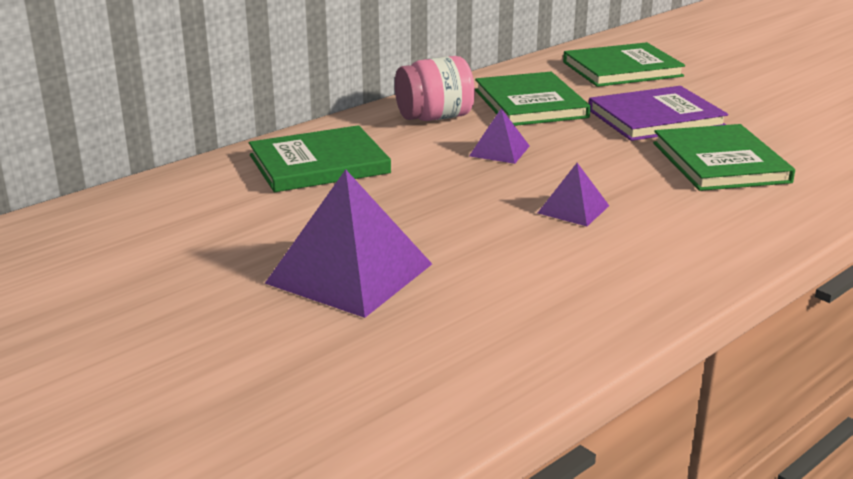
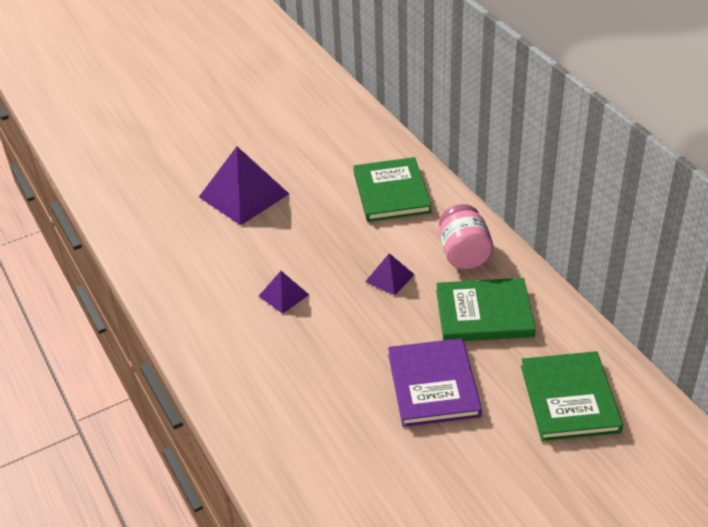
camera: 105 degrees right, 15 degrees up
green book [653,124,795,191] -> none

